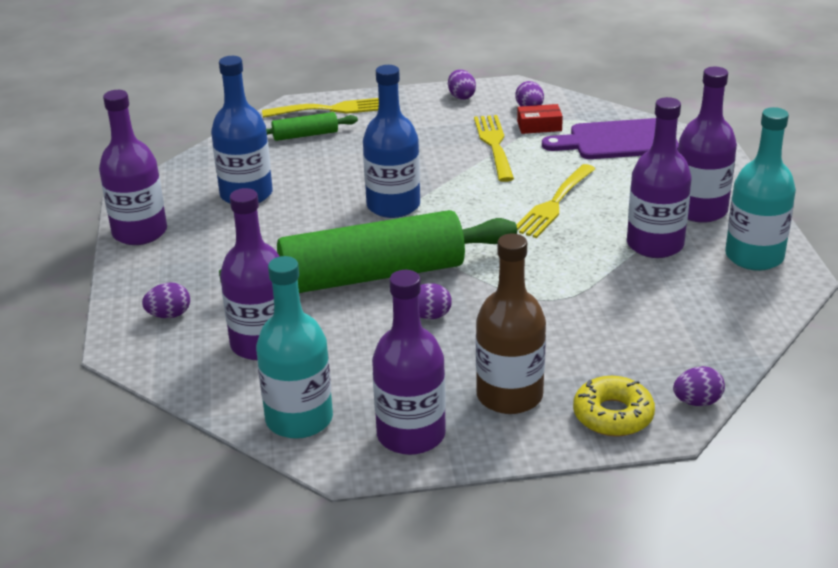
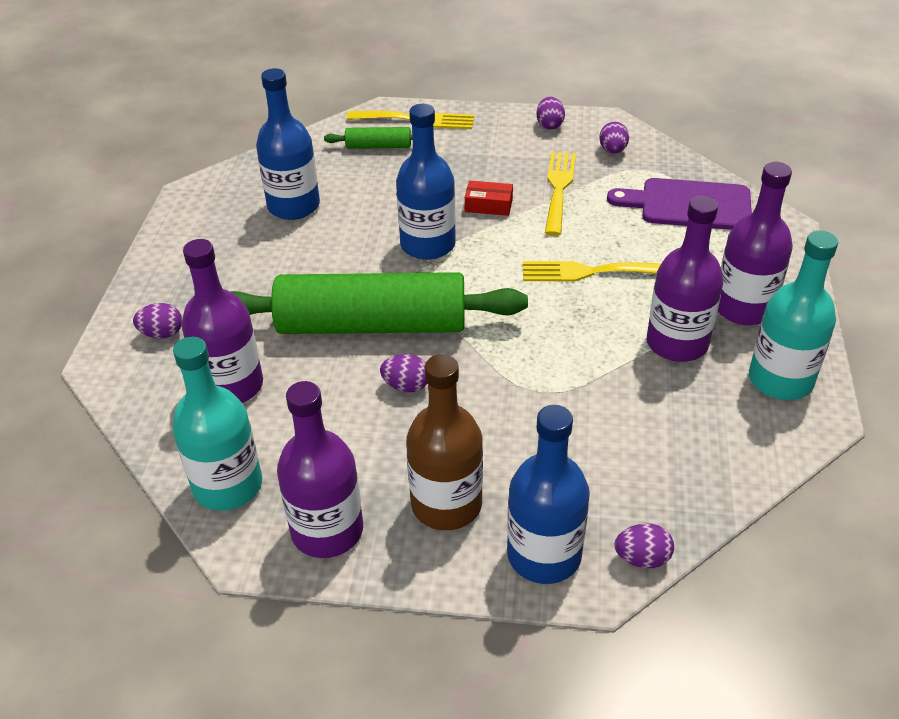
camera: 15 degrees right, 10 degrees up
purple bottle [99,90,167,245] -> none
red box [517,104,563,134] -> red box moved to [465,181,513,216]
yellow fork [517,164,595,238] -> yellow fork turned 45 degrees clockwise [523,261,661,282]
yellow donut [573,376,655,437] -> blue bottle [507,405,590,584]

